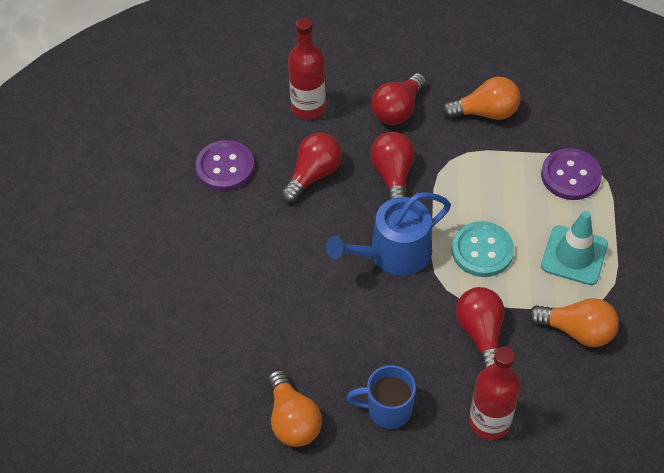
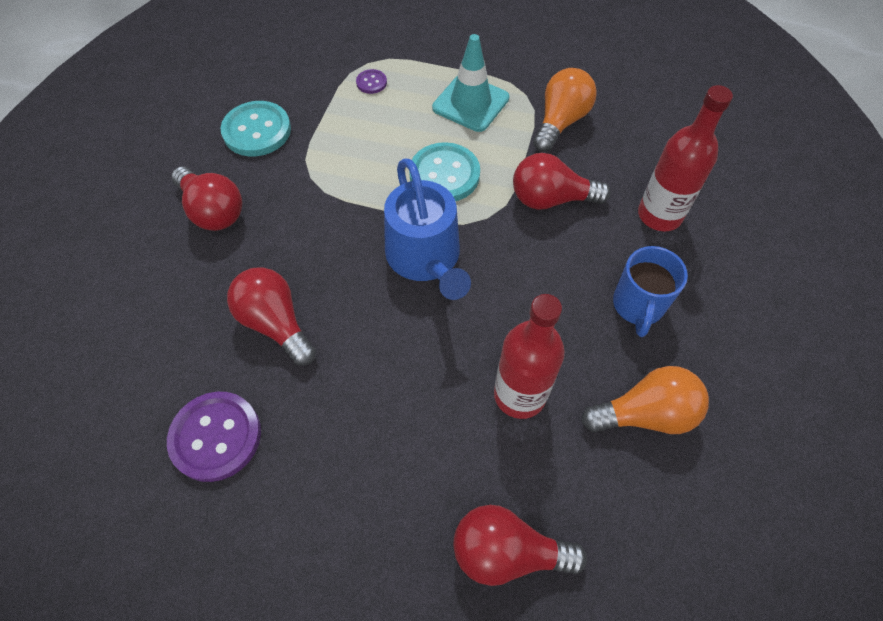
camera: 80 degrees left, 5 degrees up
red bottle [288,18,326,119] -> red bottle moved to [494,294,565,419]
red light bulb [370,132,415,200] -> red light bulb moved to [453,505,587,586]
orange light bulb [442,77,520,120] -> turquoise button [221,101,291,156]
purple button [541,148,602,200] -> purple button [356,69,387,94], size x0.48

